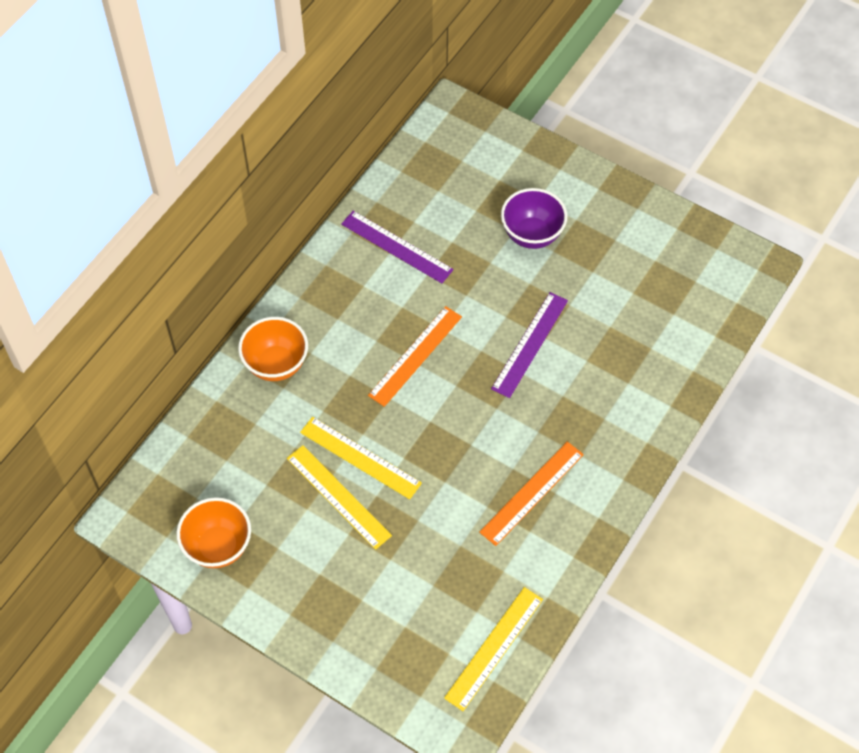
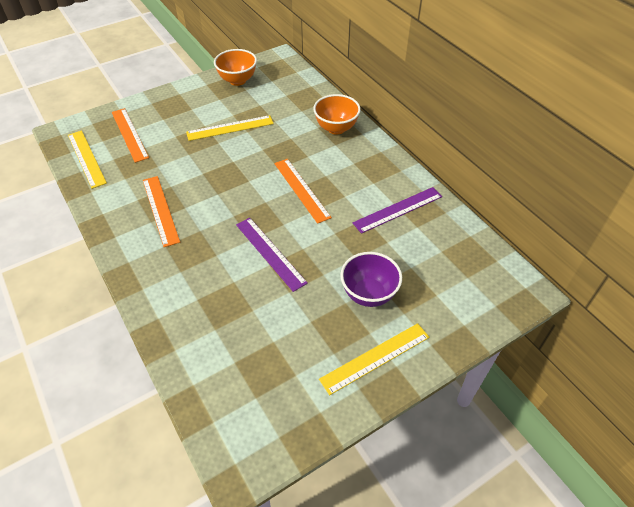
camera: 115 degrees right, 10 degrees down
yellow ruler [300,417,422,499] -> yellow ruler moved to [319,323,429,395]
none -> orange ruler [112,108,149,163]

